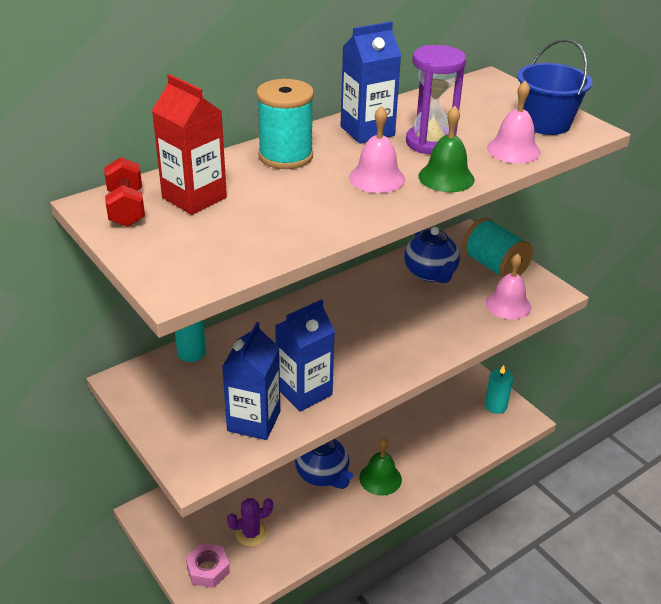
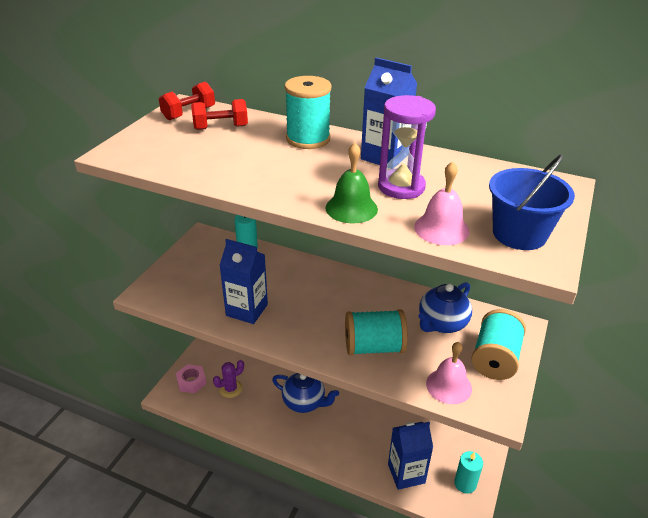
camera: 60 degrees right, 0 degrees up
red carton [152,74,227,215] -> red dumbbell [191,99,248,130]
blue carton [222,322,280,440] -> blue carton moved to [388,422,433,490]
purple cactus [227,498,273,547] -> purple cactus turned 75 degrees counterclockwise [213,360,244,398]
blue teapot [295,439,353,489] -> blue teapot turned 90 degrees counterclockwise [272,373,339,413]
pink bell [349,106,405,193] -> none
green bell [359,438,402,496] -> none
none -> turquoise spool [345,309,408,355]

